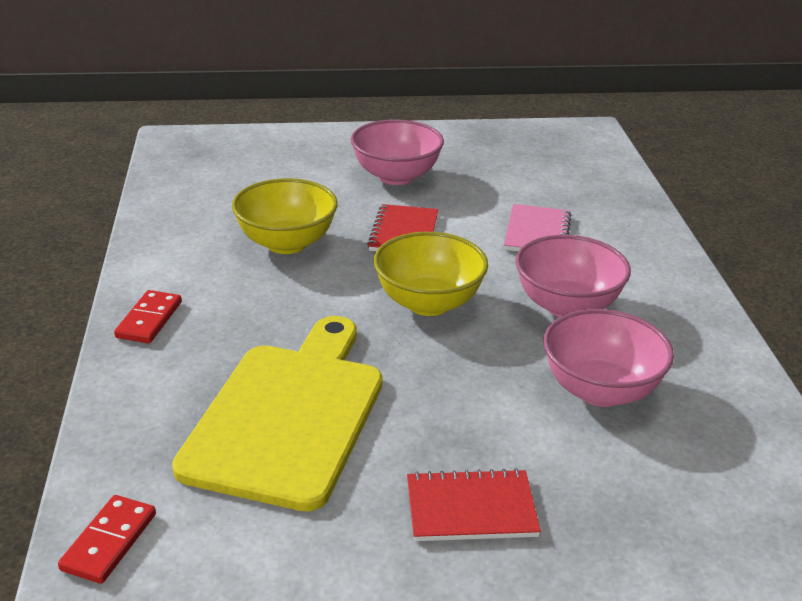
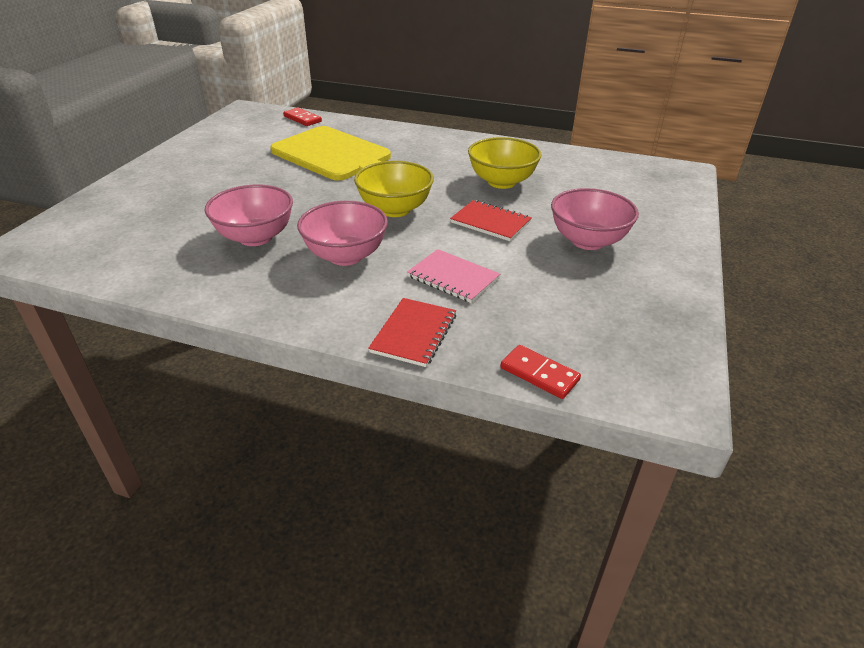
camera: 115 degrees right, 5 degrees up
red domino [114,290,182,343] -> red domino moved to [501,345,581,399]
red notebook [407,468,541,541] -> red notebook moved to [368,298,456,367]

